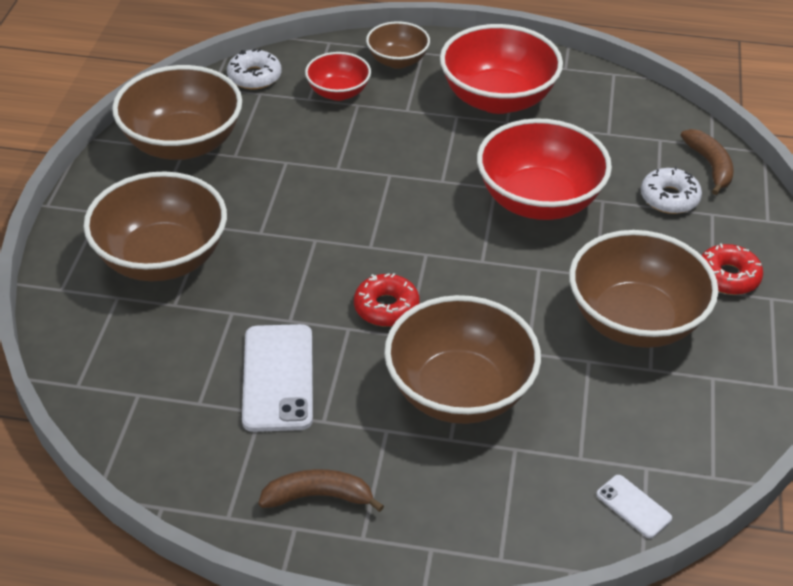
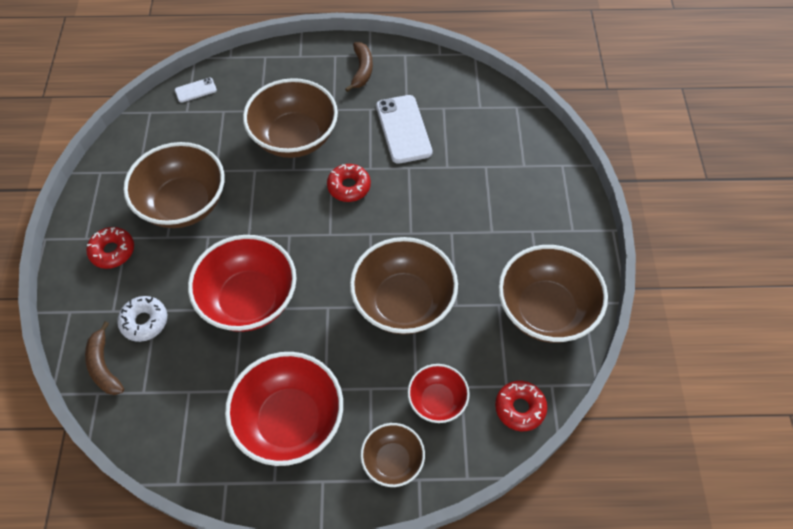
camera: 170 degrees right, 15 degrees up
brown bowl [83,171,227,281] -> brown bowl moved to [350,237,458,335]
white donut [227,49,281,89] -> red donut [495,381,547,431]
brown banana [258,469,384,512] -> brown banana turned 75 degrees counterclockwise [345,42,373,92]
white phone [596,475,672,538] -> white phone turned 60 degrees counterclockwise [175,78,217,103]

